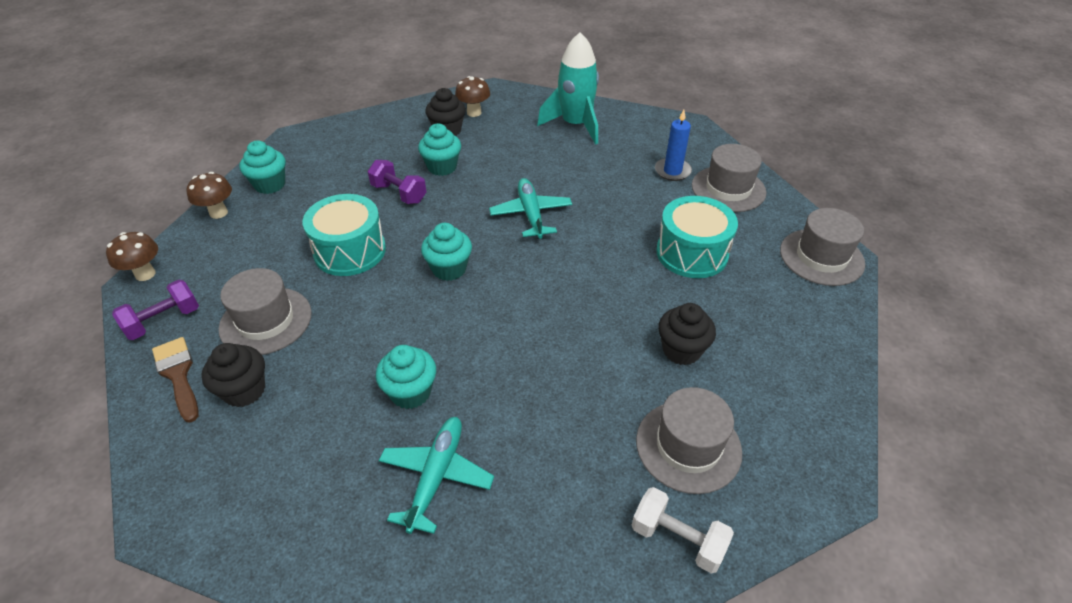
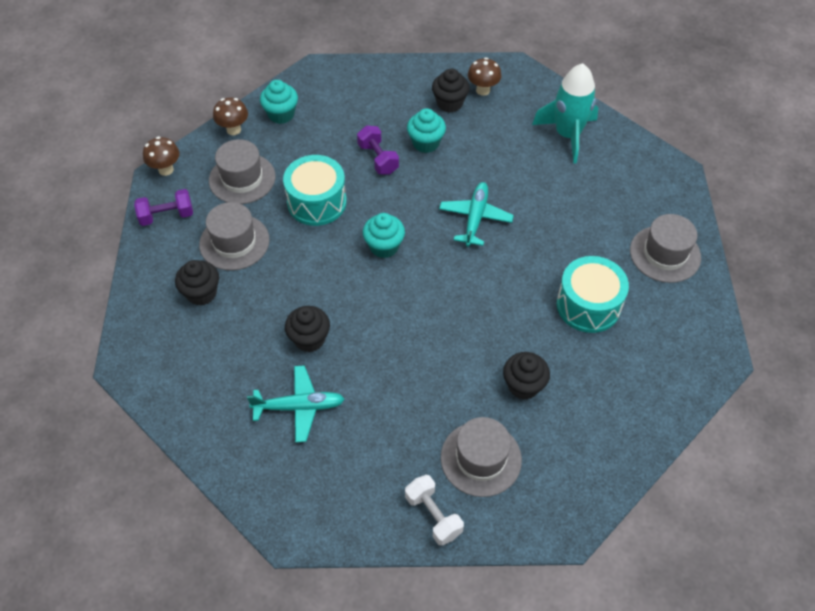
camera: 25 degrees right, 10 degrees up
brown brush [152,337,199,423] -> none
turquoise cupcake [376,345,436,409] -> black cupcake [285,306,330,352]
turquoise plane [379,417,494,534] -> turquoise plane turned 45 degrees clockwise [247,365,345,443]
blue candle [655,110,692,181] -> none
grey hat [780,208,865,286] -> grey hat moved to [209,139,276,204]

